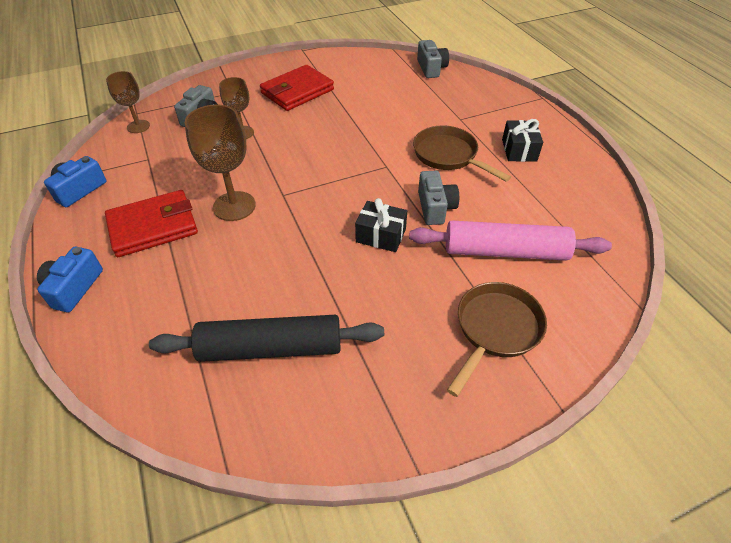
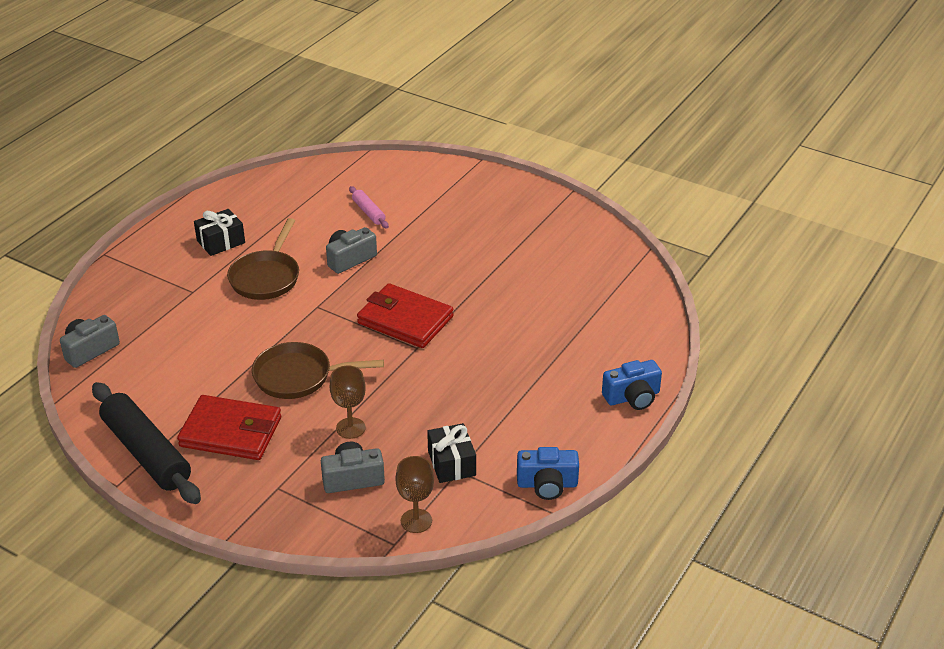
camera: 125 degrees left, 10 degrees down
red wallet [105,190,198,257] -> red wallet moved to [357,283,453,348]
black rolling pin [149,315,384,362] -> black rolling pin moved to [92,382,201,504]
brown goblet [185,104,256,221] -> none
black gift [355,198,407,252] -> black gift moved to [427,423,476,483]
pink rolling pin [409,221,612,261] -> pink rolling pin [349,186,389,228], size x0.47
brown pan [447,282,547,397] -> brown pan moved to [252,342,384,399]

